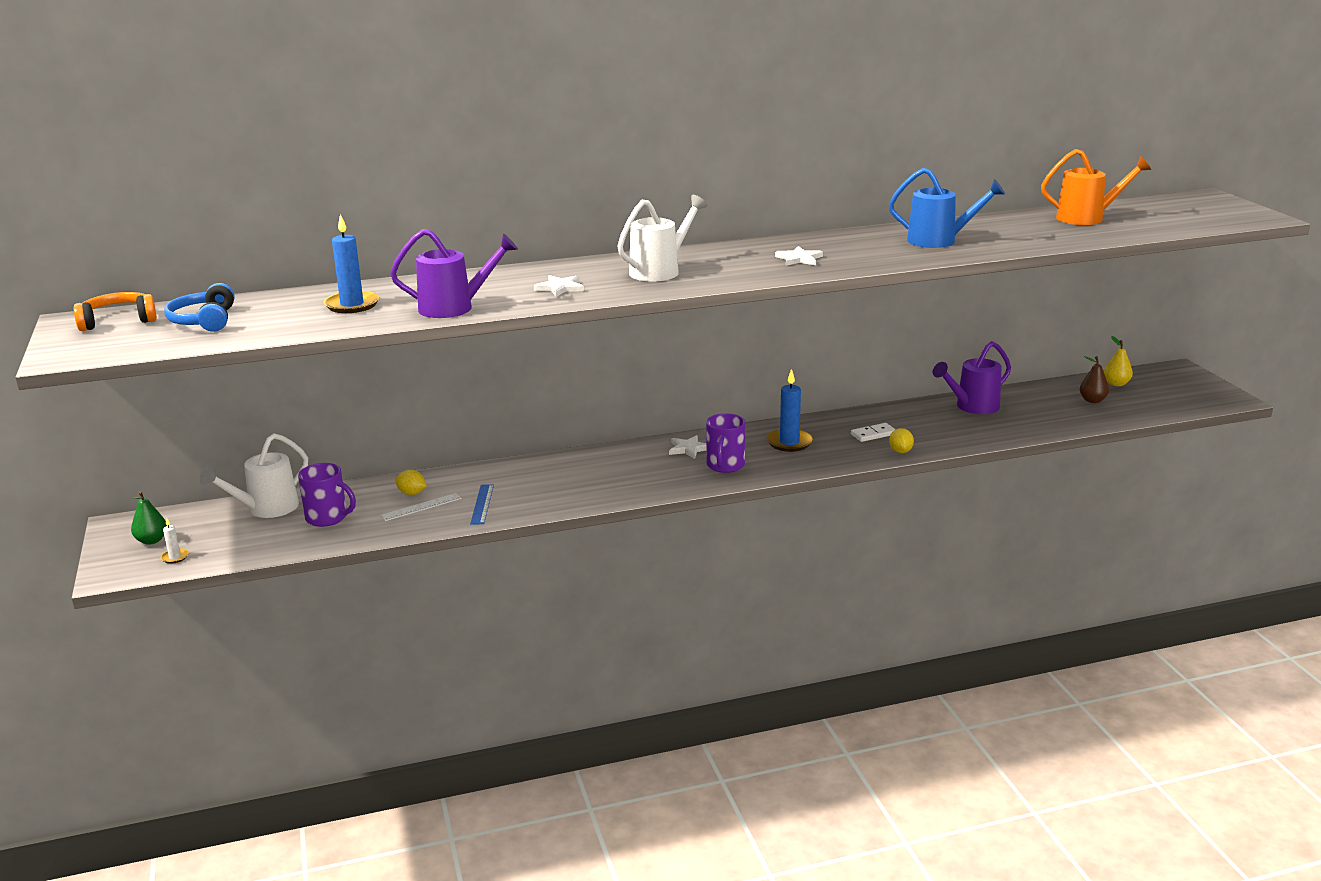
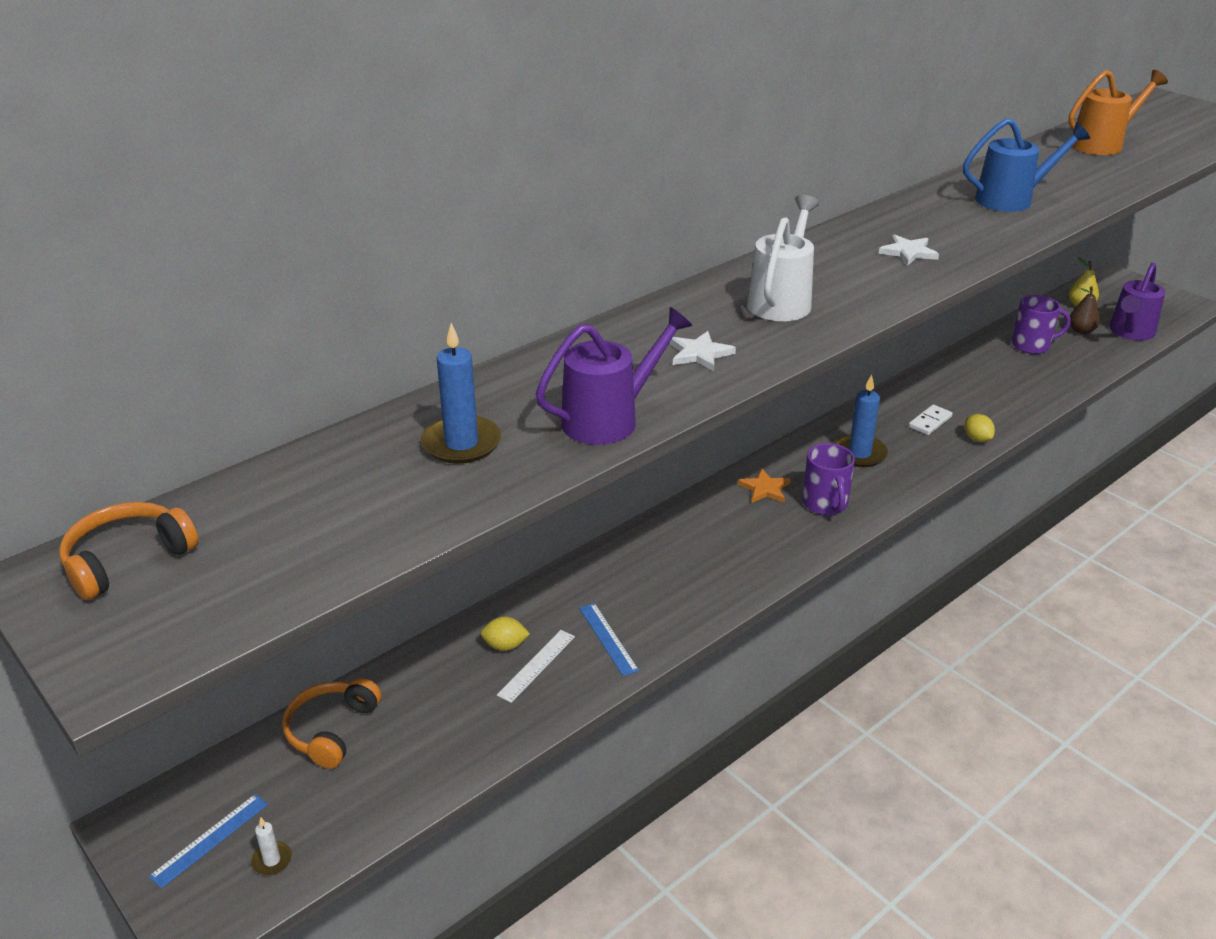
camera: 25 degrees left, 10 degrees up
green pear [131,491,167,545] -> blue ruler [149,794,268,888]
blue headphones [165,283,235,332] -> none
white watering can [199,433,308,518] -> orange headphones [282,678,381,769]
purple mug [298,463,356,527] -> purple mug moved to [1012,295,1071,354]
white star [669,435,706,459] -> orange star [738,469,791,503]
purple watering can [933,341,1011,414] -> purple watering can moved to [1109,262,1165,341]

